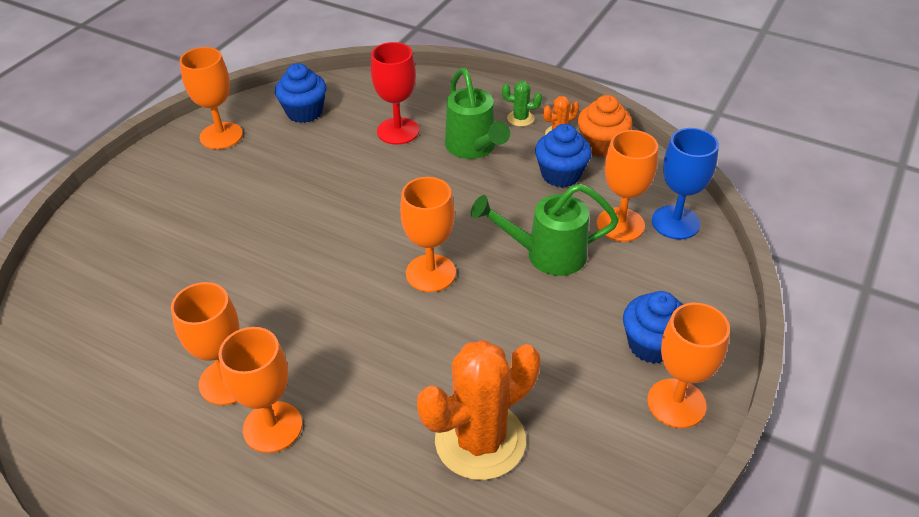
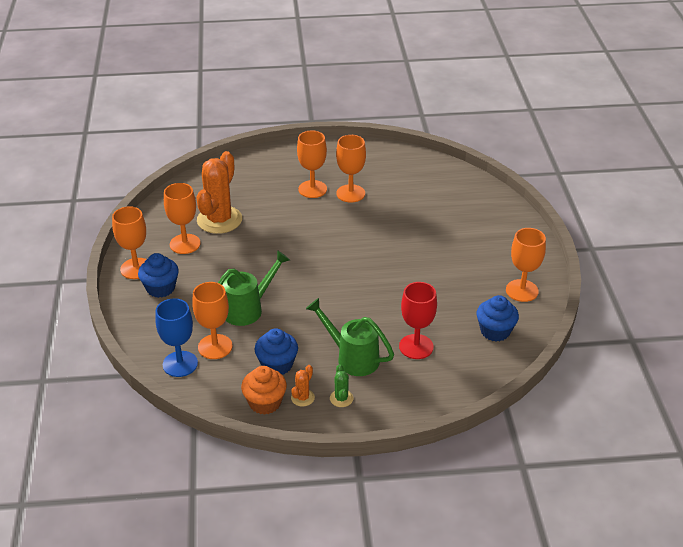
camera: 145 degrees right, 5 degrees down
orange goblet [400,177,456,292] -> orange goblet moved to [164,183,201,254]
green cactus [502,81,542,127] -> green cactus turned 75 degrees counterclockwise [330,364,353,407]

